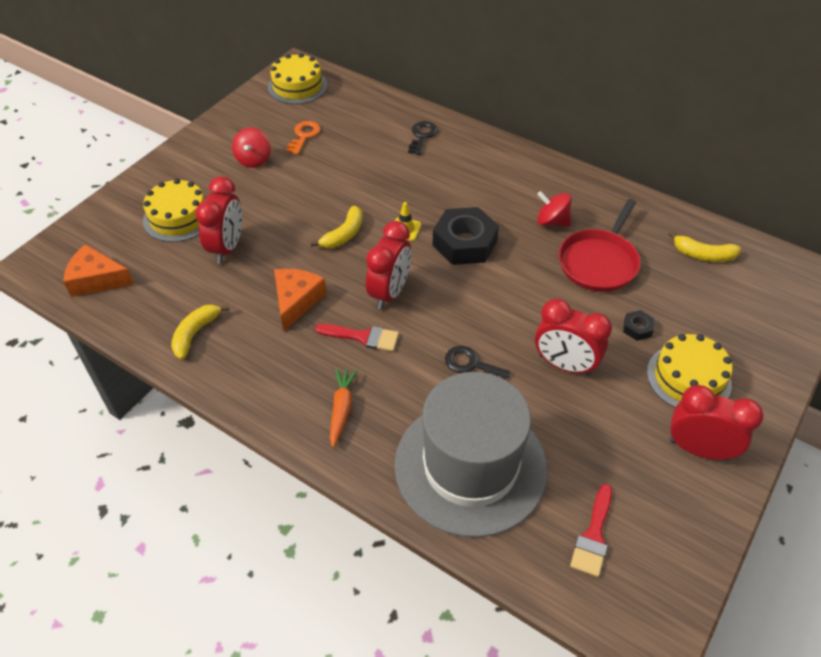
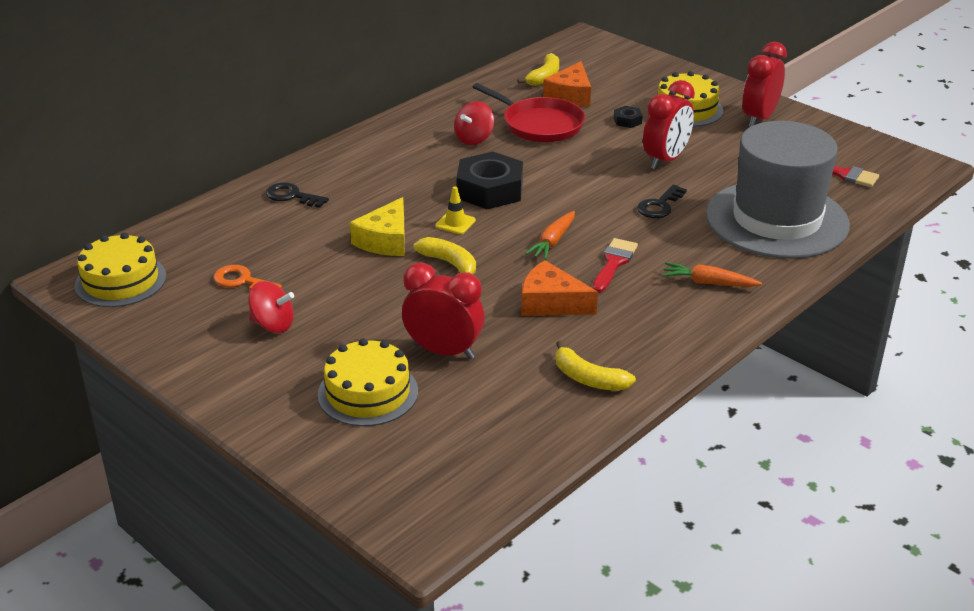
camera: 80 degrees left, 15 degrees down
orange cheese [63,244,134,297] -> orange cheese moved to [543,61,591,106]
red clock [366,221,411,310] -> orange carrot [525,211,575,260]
none -> yellow cheese [350,197,405,256]

